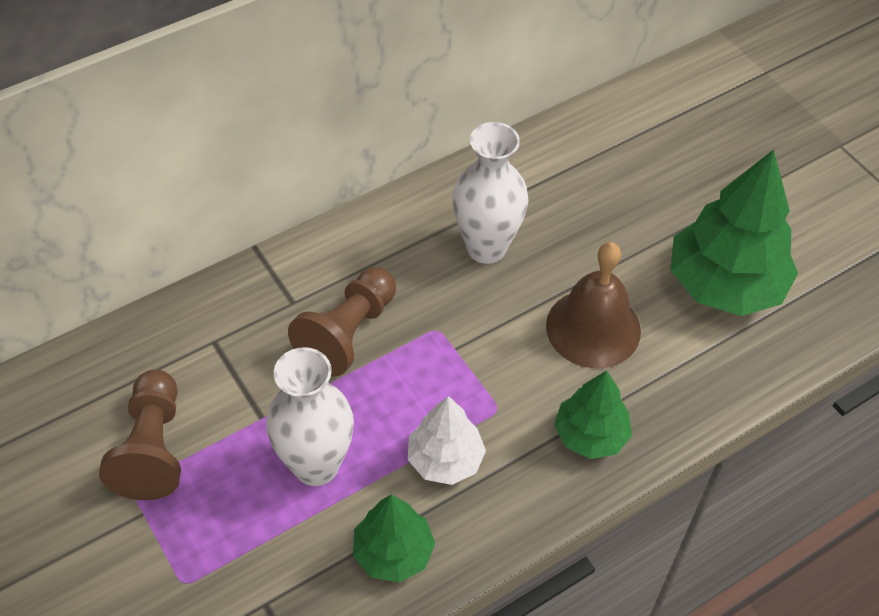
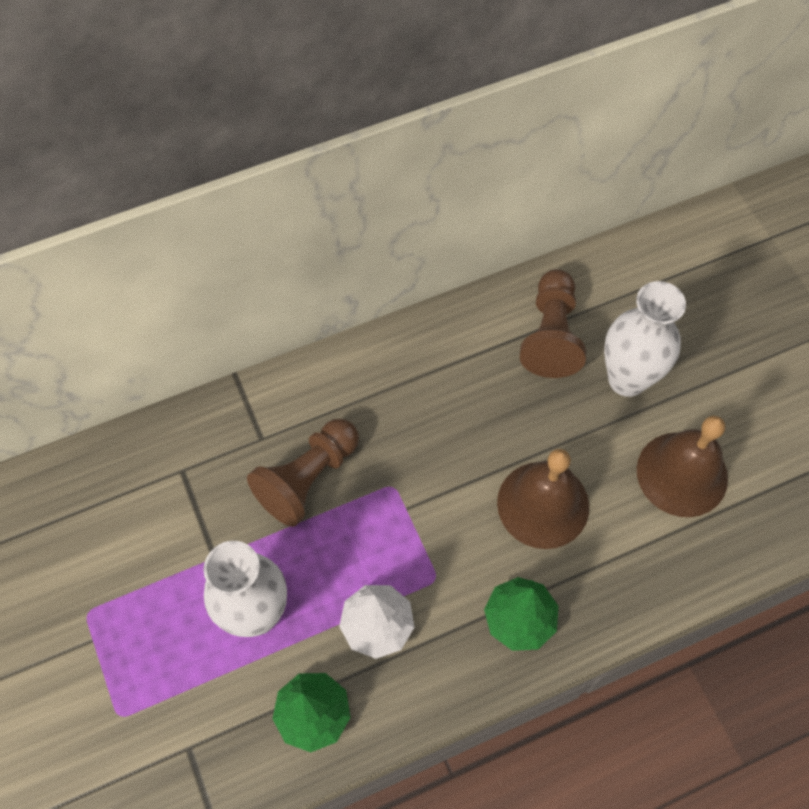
camera: 10 degrees right, 10 degrees up
brown pawn [99,369,181,500] -> brown pawn moved to [520,269,586,378]
white vase [452,122,528,264] -> white vase moved to [604,281,686,397]
green tree [670,149,798,316] -> brown bell [637,416,728,517]

